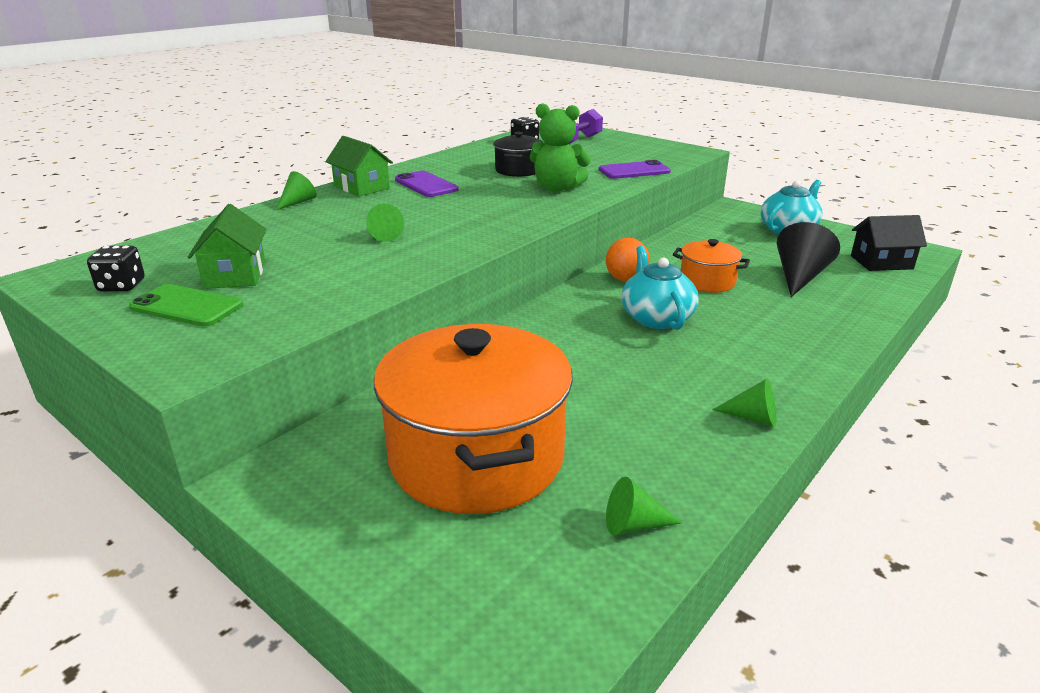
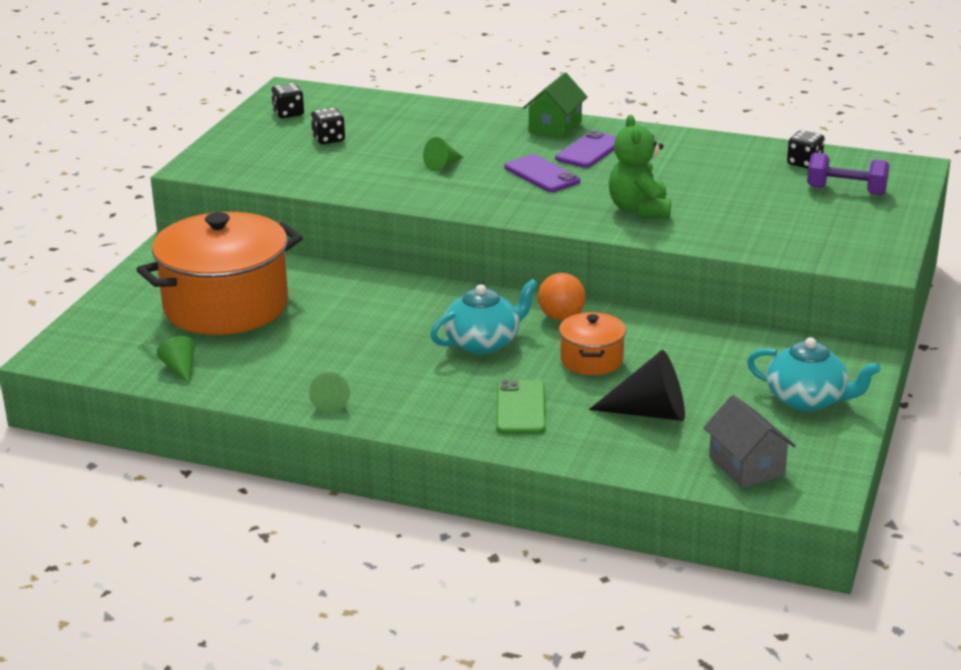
camera: 70 degrees right, 0 degrees up
green phone [129,284,243,327] -> green phone moved to [496,380,546,434]
green house [187,204,267,289] -> black dice [311,108,345,144]
green cone [276,171,317,210] -> none
black pot [493,132,543,177] -> none
purple phone [599,160,671,179] -> purple phone moved to [504,154,580,192]
black house [851,215,927,271] -> grey house [704,395,796,488]

